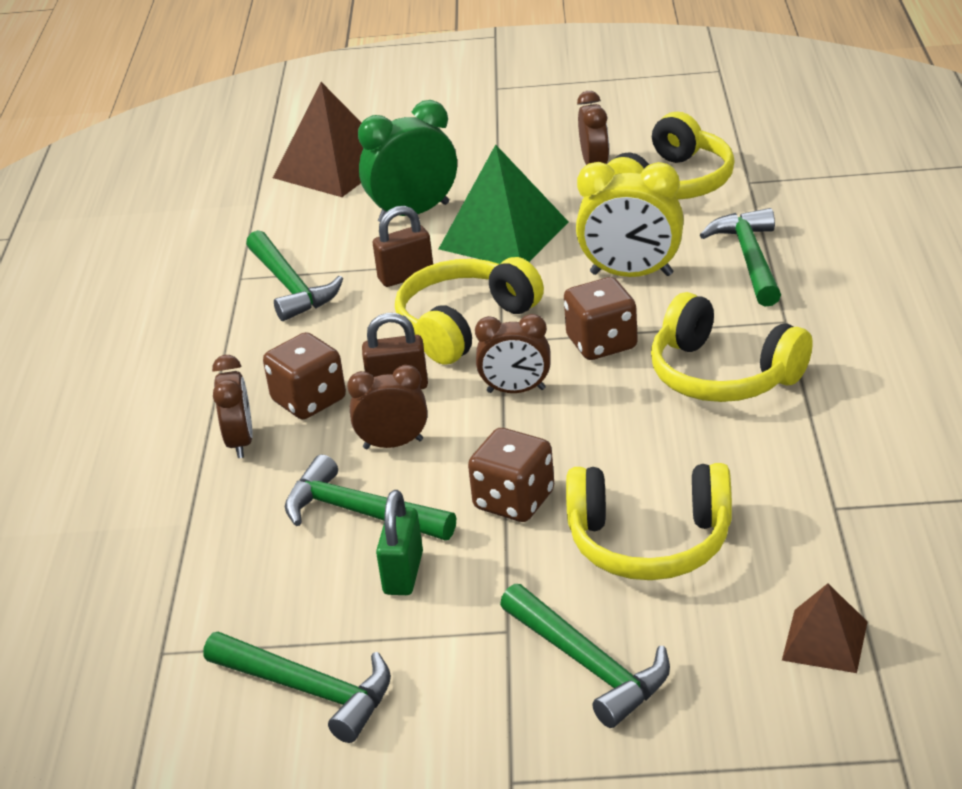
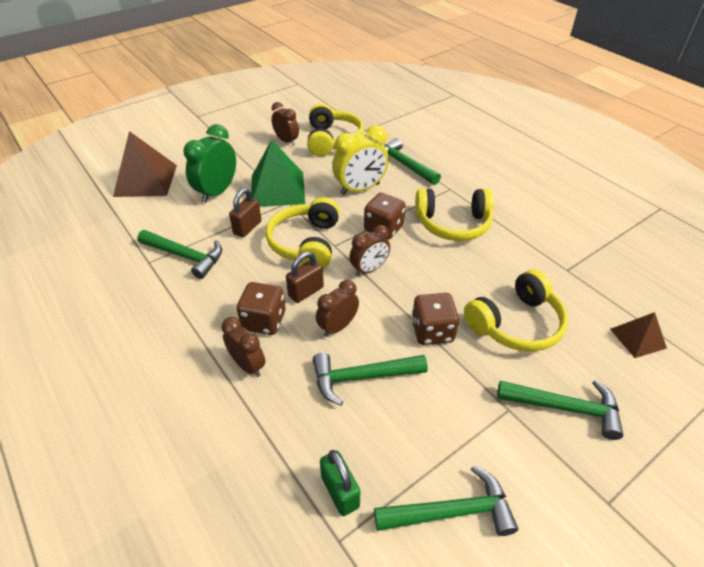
camera: 40 degrees left, 10 degrees up
green padlock [376,490,423,595] -> green padlock moved to [320,450,360,516]

